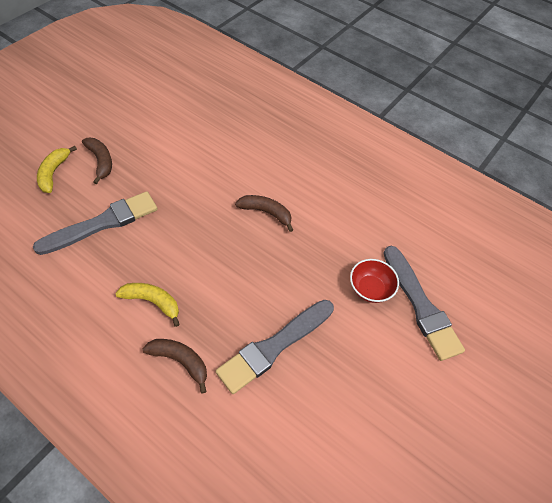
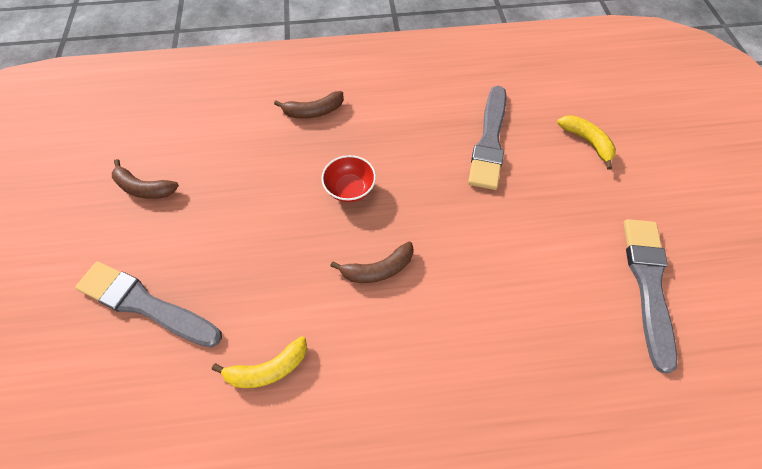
camera: 140 degrees right, 5 degrees up
brown banana [82,138,112,184] -> brown banana moved to [112,159,179,199]
yellow banana [115,283,180,327] -> yellow banana moved to [212,336,307,388]
grey brush [216,300,334,394] -> grey brush moved to [623,219,677,374]
red bowl [350,259,399,303] -> red bowl moved to [321,155,376,202]

